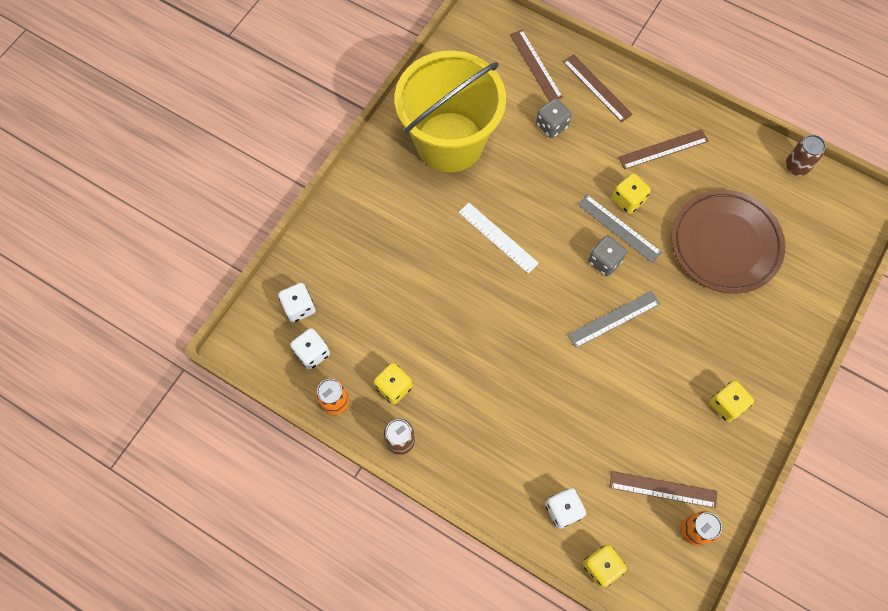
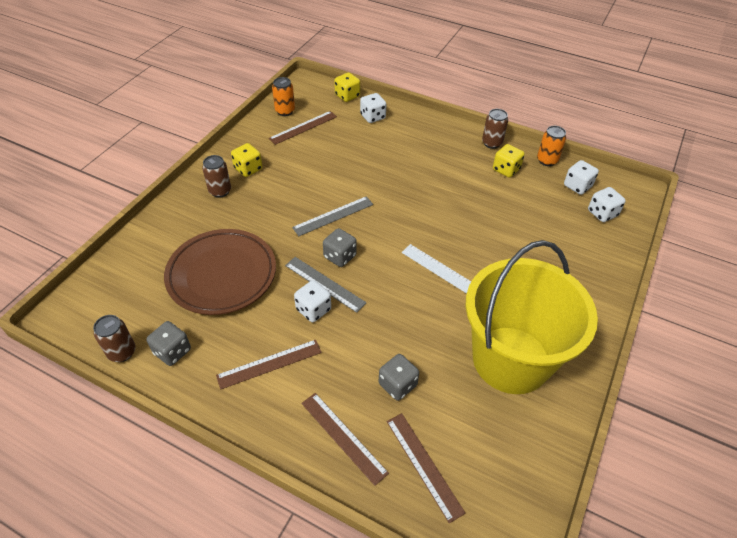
camera: 175 degrees right, 20 degrees down
brown ruler [609,471,717,508] -> brown ruler turned 45 degrees counterclockwise [269,111,337,145]
yellow dice [612,173,651,214] -> white dice [294,280,331,322]
none -> grey dice [147,321,191,366]
none -> brown can [202,155,231,198]

